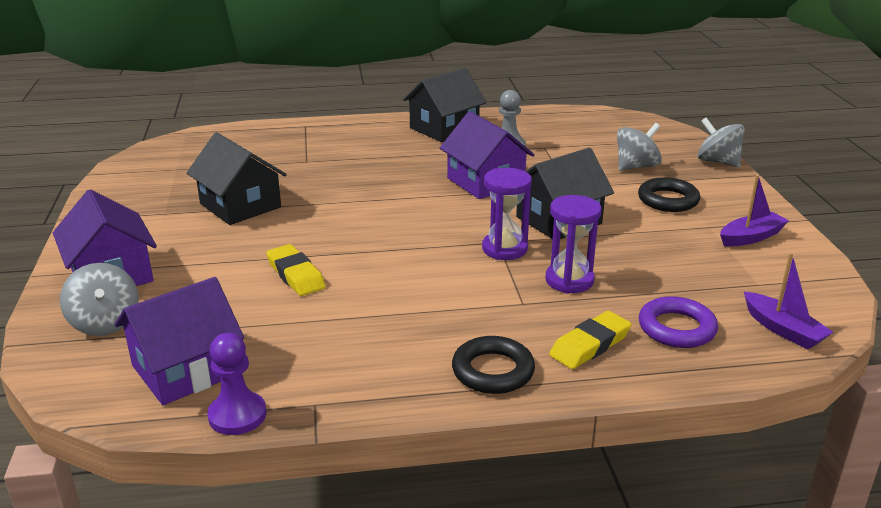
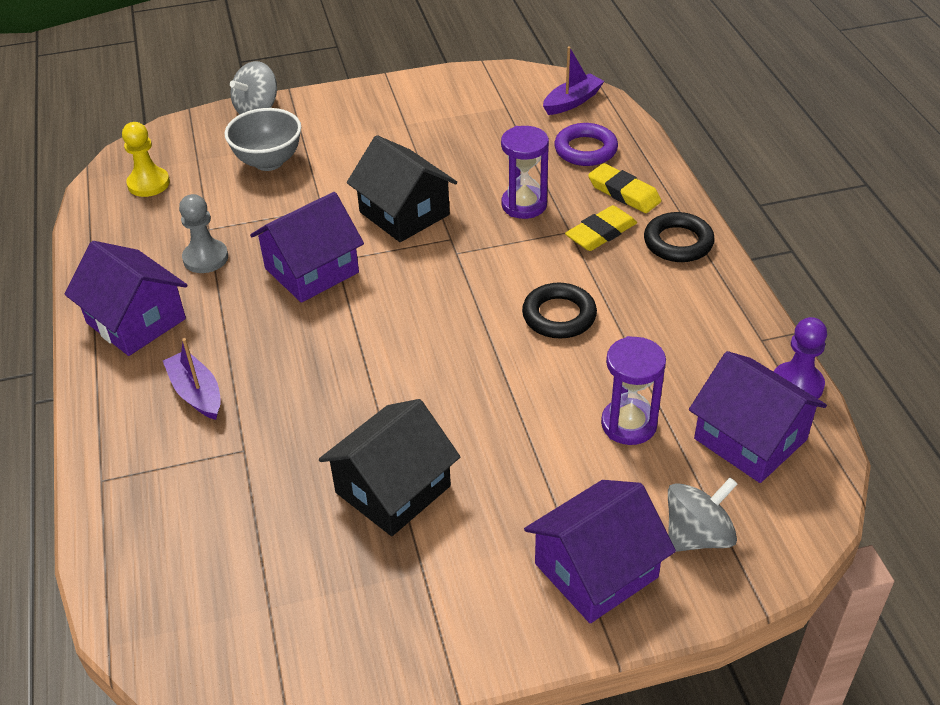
camera: 95 degrees left, 15 degrees up
yellow eraser [266,244,326,296] -> yellow eraser moved to [565,205,637,251]
black house [403,68,487,142] -> purple house [64,241,188,356]
purple hourglass [482,168,532,260] -> purple hourglass moved to [601,336,666,445]
grey spinning top [617,123,662,171] -> grey bowl [225,108,301,171]
black ring [638,177,700,212] -> black ring moved to [522,283,597,339]
purple boat [720,175,789,246] -> purple boat moved to [163,338,221,420]
none -> yellow pawn [122,122,170,197]

